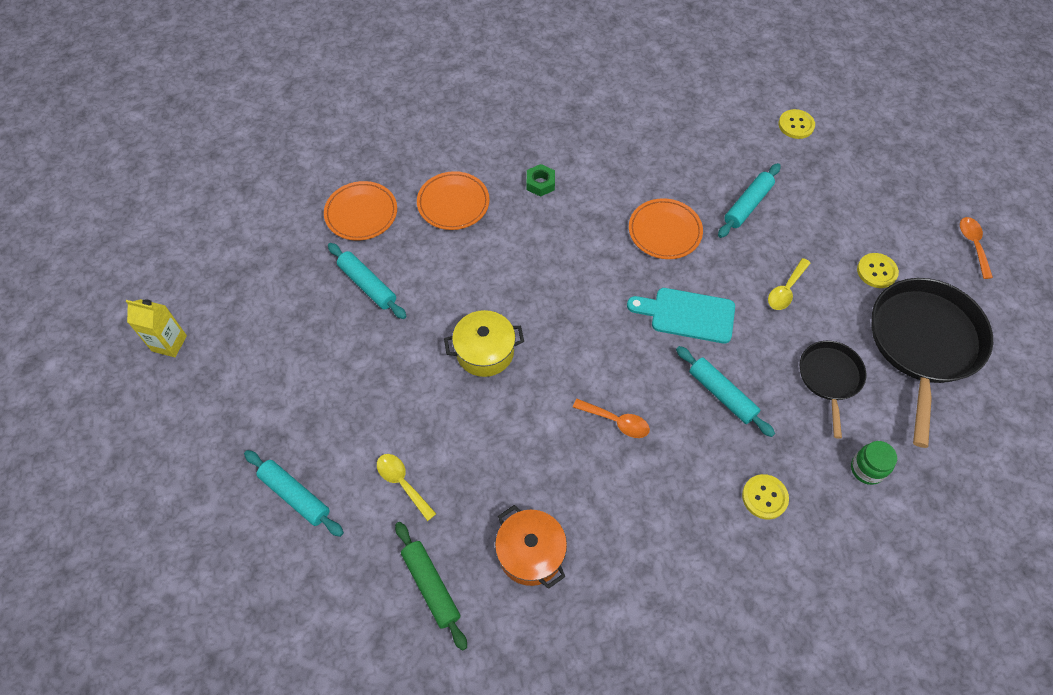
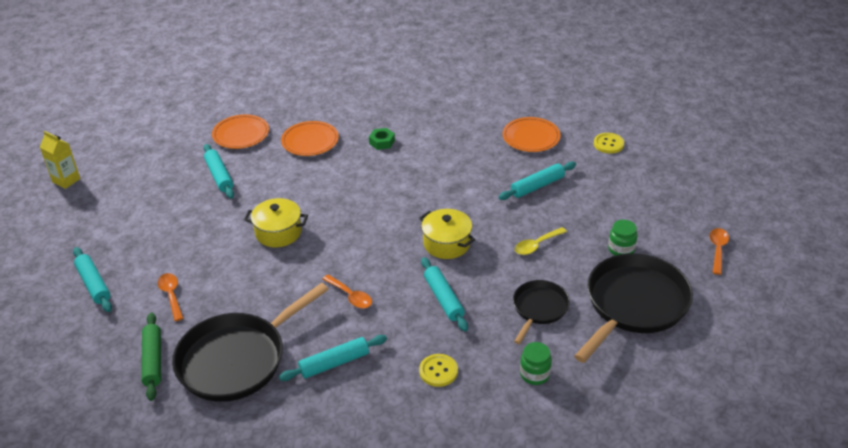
camera: 20 degrees right, 20 degrees down
yellow spoon [377,454,436,521] -> orange spoon [158,273,183,321]
orange pot [495,505,567,589] -> black pan [172,283,329,402]
turquoise cutting board [627,288,735,344] -> yellow pot [419,209,475,259]
orange plate [629,198,703,259] -> orange plate moved to [502,117,560,152]
yellow button [857,253,899,288] -> green jar [608,220,638,256]
none -> turquoise rolling pin [279,335,387,381]

